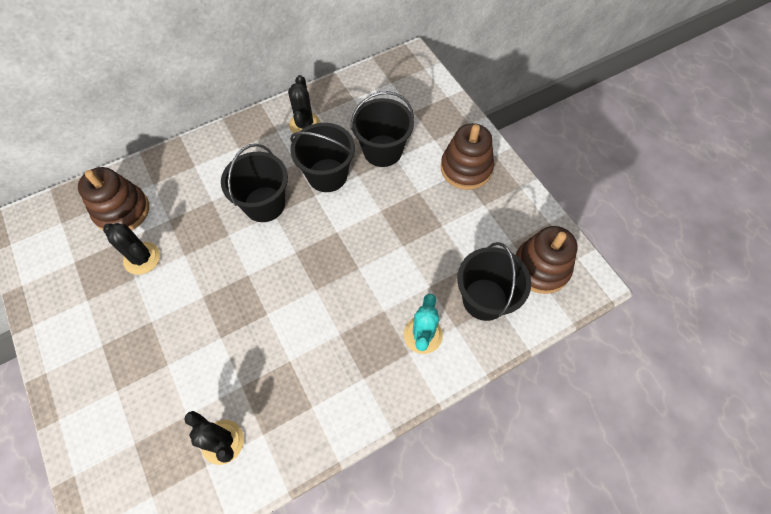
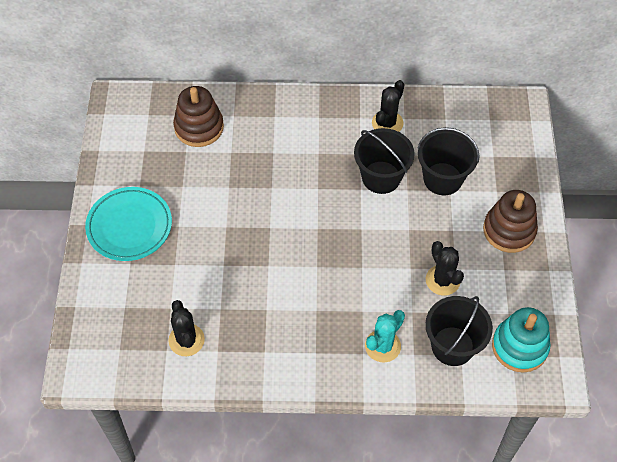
camera: 30 degrees right, 5 degrees down
black cactus [103,223,160,275] -> black cactus moved to [426,241,464,296]
black bucket [221,144,288,222] -> none
brown stacking toy [515,226,577,294] -> turquoise stacking toy [492,307,550,373]
none -> turquoise plate [85,187,172,261]

